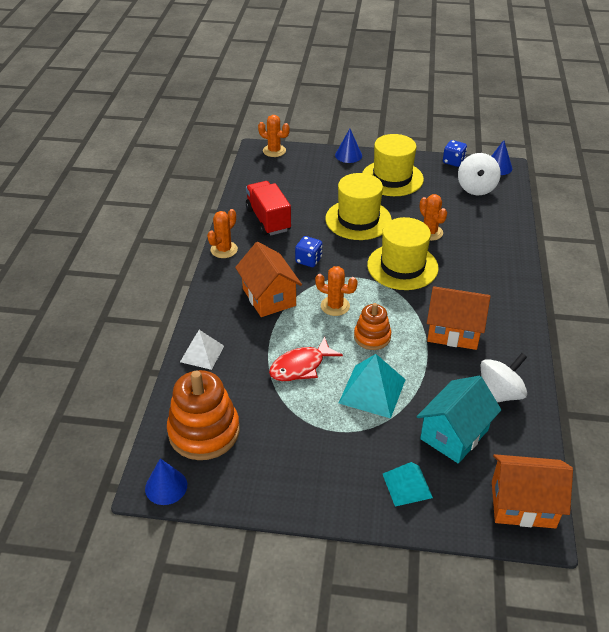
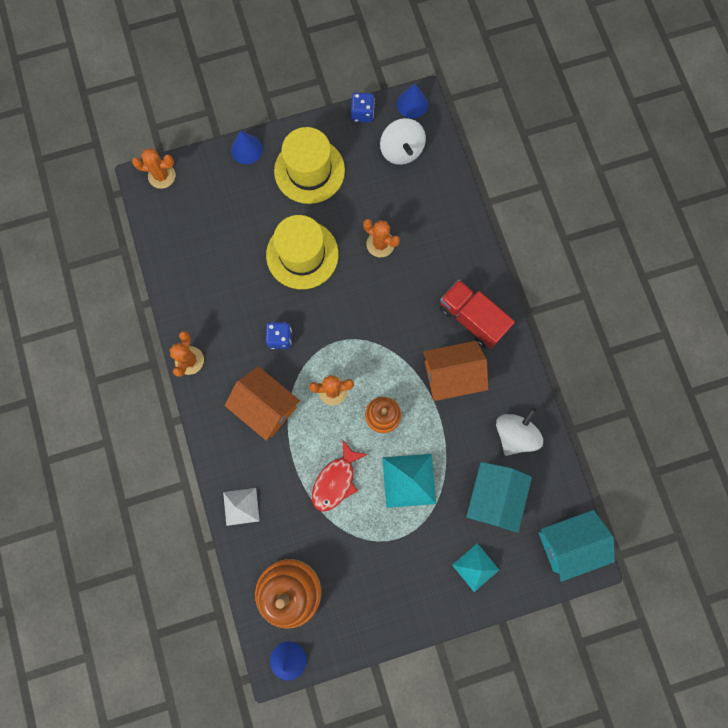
camera: 25 degrees left, 35 degrees up
red truck [246,181,291,235] -> red truck moved to [440,280,515,349]
yellow hat [367,217,439,290] -> none
orange house [492,454,573,529] -> turquoise house [538,510,615,582]

